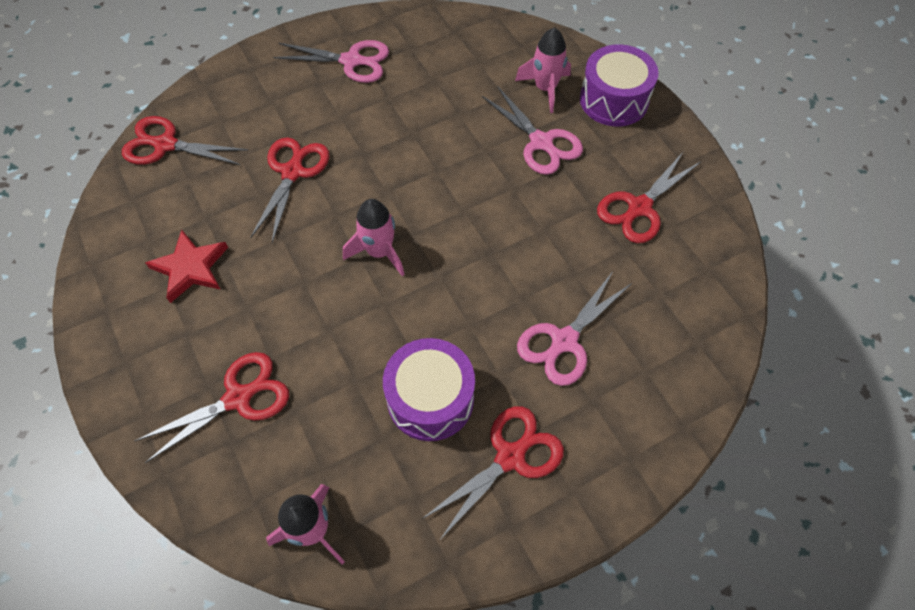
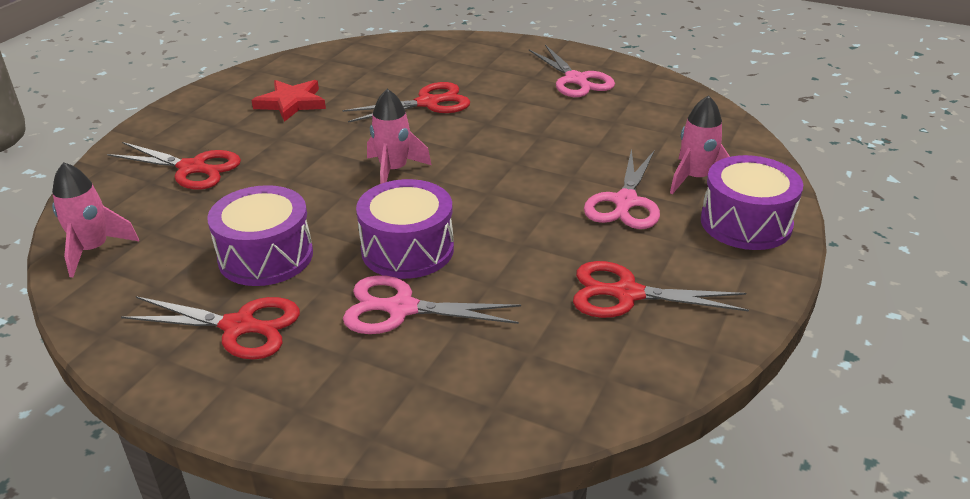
camera: 55 degrees right, 25 degrees down
red scissors [122,116,248,165] -> none
none -> purple drum [356,179,454,279]

